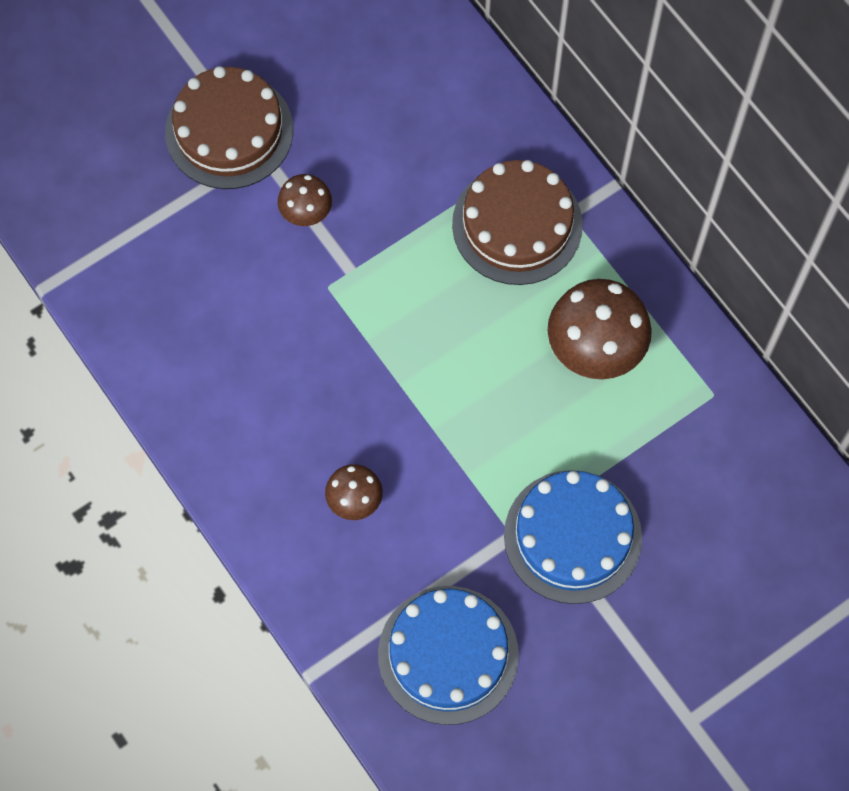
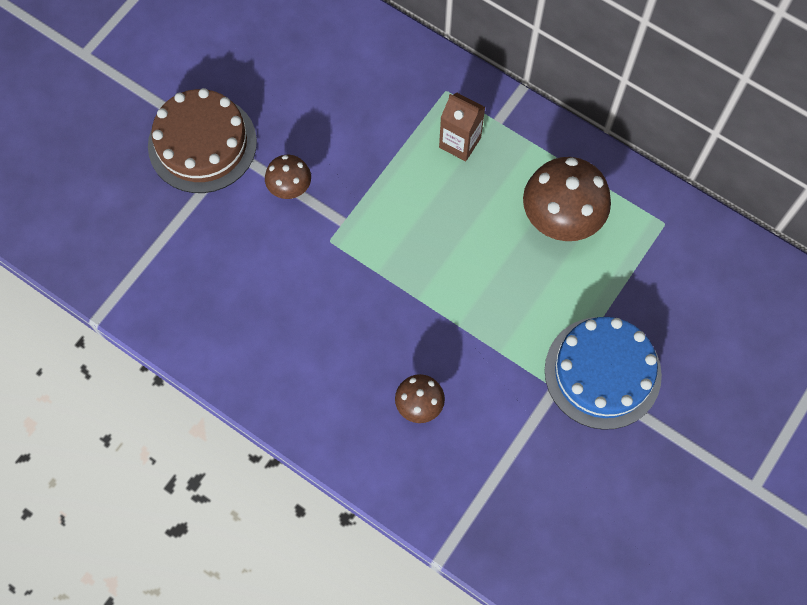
camera: 20 degrees left, 0 degrees up
blue cake [378,586,519,725] -> none
brown cake [452,160,583,285] -> brown carton [439,93,485,161]

